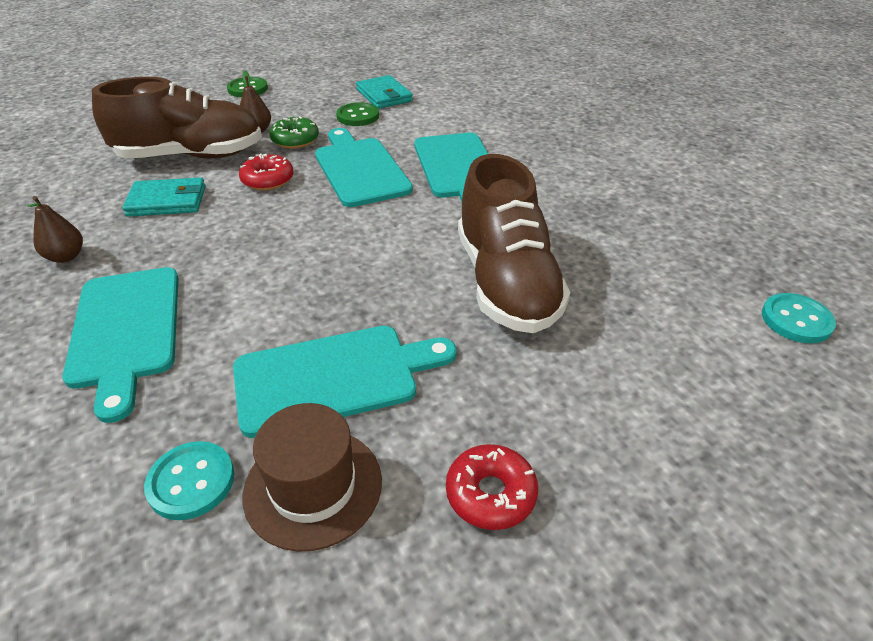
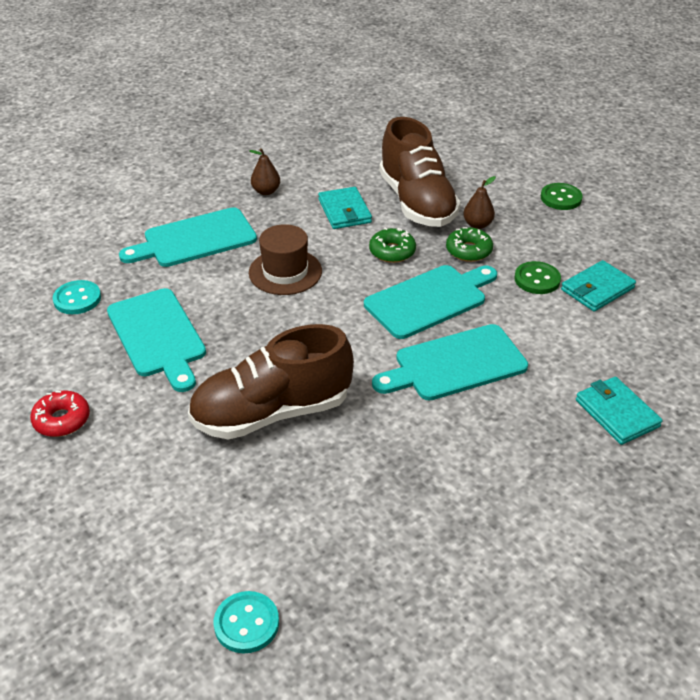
camera: 80 degrees right, 0 degrees up
red donut [239,154,294,190] -> green donut [369,228,416,263]
brown hat [243,403,382,552] -> brown hat moved to [249,224,322,295]
none -> turquoise wallet [576,377,662,445]

